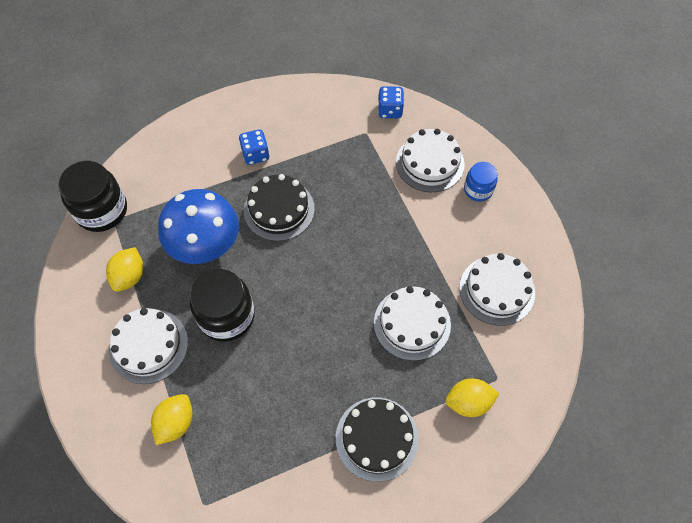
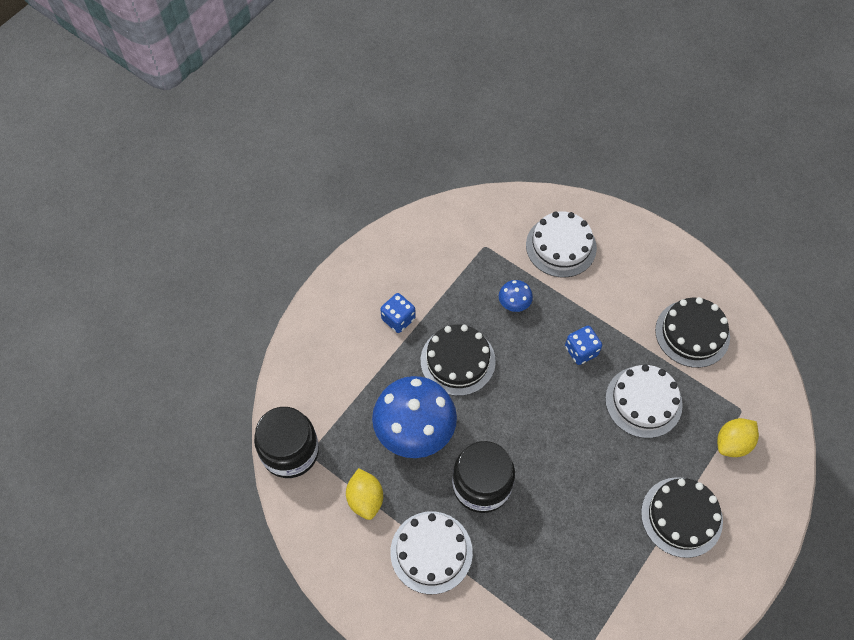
camera: 30 degrees left, 0 degrees up
yellow lemon [151,394,193,445] -> none
blue dice [378,86,404,118] -> blue dice moved to [565,326,602,365]
white cake [459,253,535,326] -> black cake [655,297,730,368]
blue jar [464,162,498,202] -> none
none -> blue mushroom [499,280,533,312]

